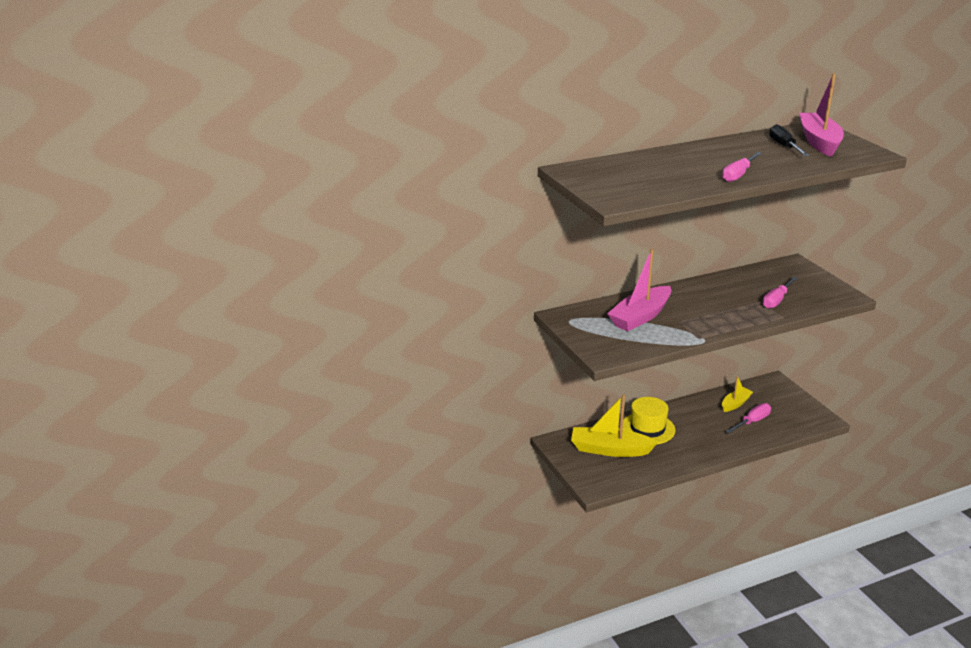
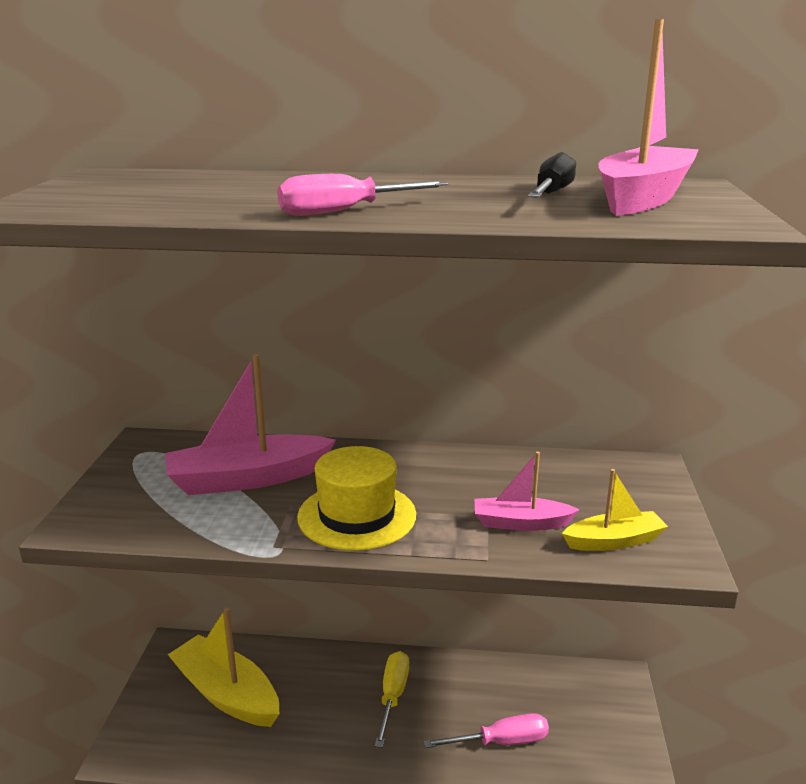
camera: 30 degrees right, 5 degrees down
yellow hat [623,397,675,445] -> yellow hat moved to [297,446,416,551]
yellow boat [722,376,753,412] -> yellow boat moved to [562,469,668,551]
pink screwdriver [763,277,798,309] -> pink boat [475,452,580,531]
none -> yellow screwdriver [375,651,409,748]

